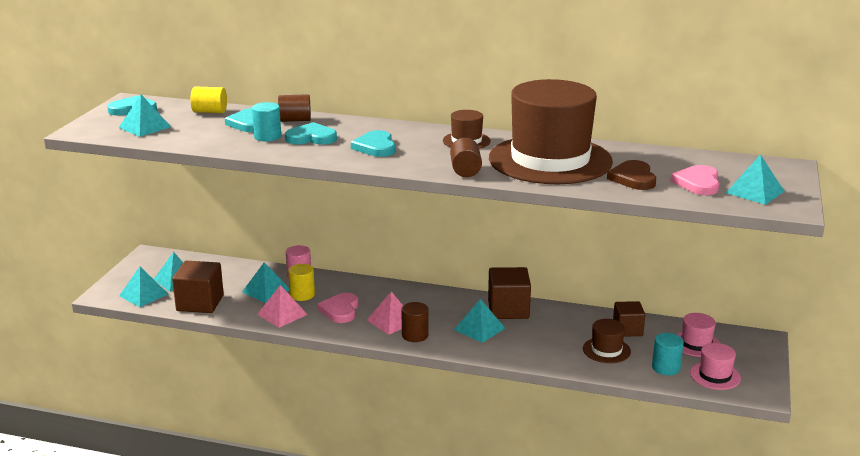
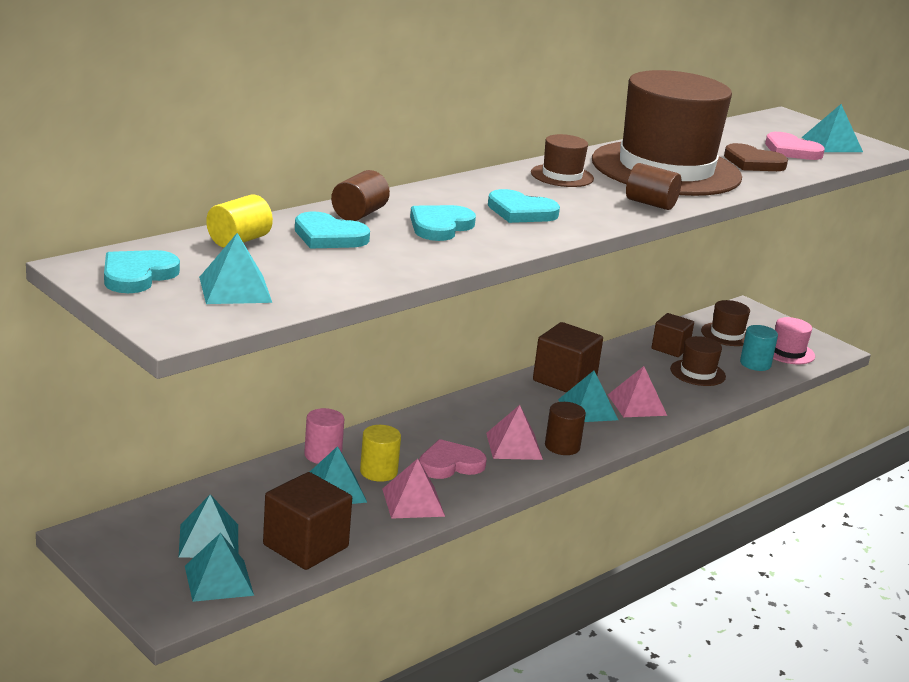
camera: 60 degrees left, 0 degrees up
turquoise cylinder [252,102,281,141] -> none
pink heart [317,293,359,323] -> pink heart turned 120 degrees clockwise [419,439,487,479]
pink hat [676,313,720,357] -> brown hat [701,300,750,346]
none -> pink pyramid [608,366,667,417]

